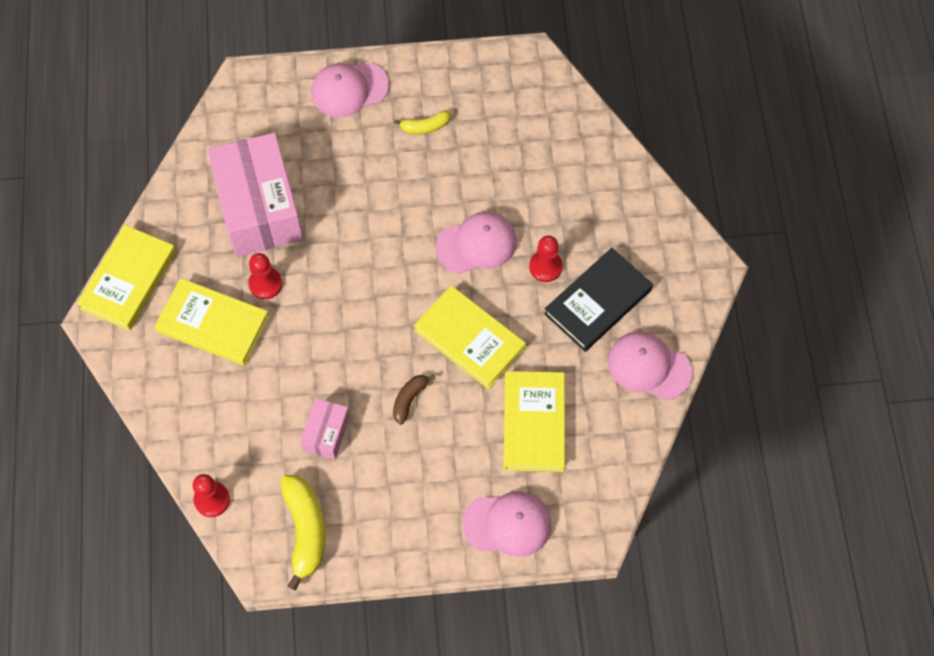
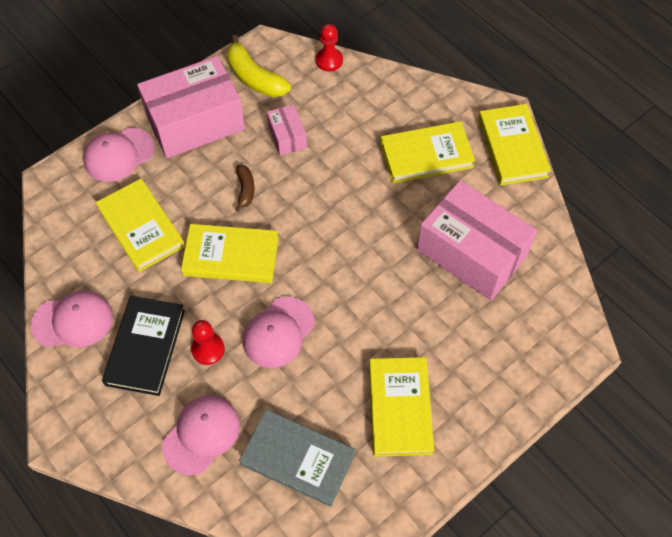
camera: 145 degrees right, 5 degrees down
red pawn [248,253,283,300] -> none
pink cap [311,62,389,118] -> pink cap moved to [162,396,240,475]
yellow banana [394,110,450,134] -> yellow book [369,357,434,457]
none -> pink box [137,56,245,158]
none -> grey book [239,409,356,507]

